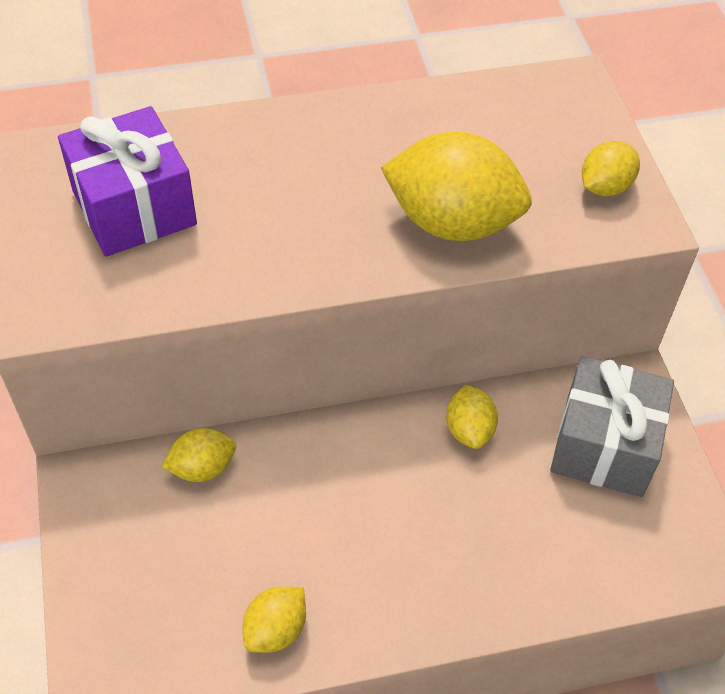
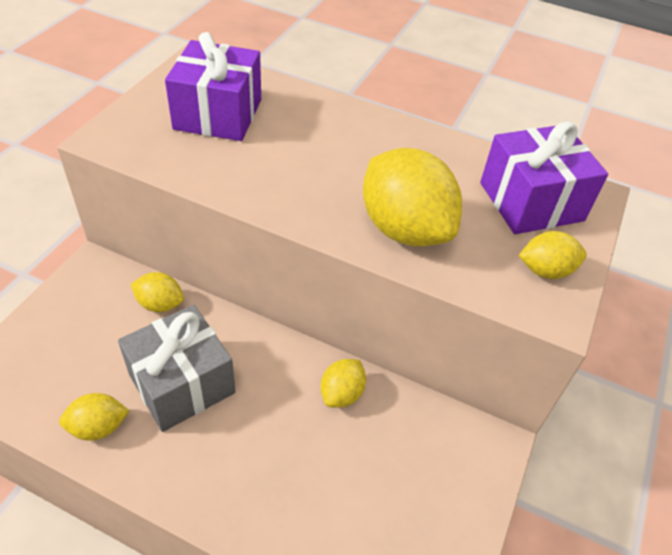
camera: 35 degrees right, 5 degrees down
grey gift [550,356,674,497] -> grey gift moved to [118,305,236,432]
none -> purple gift [480,122,608,234]

